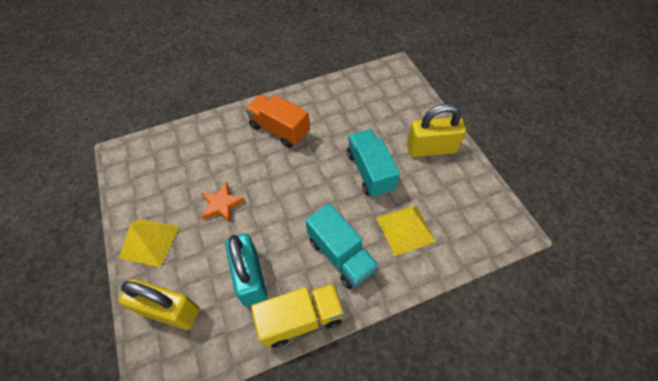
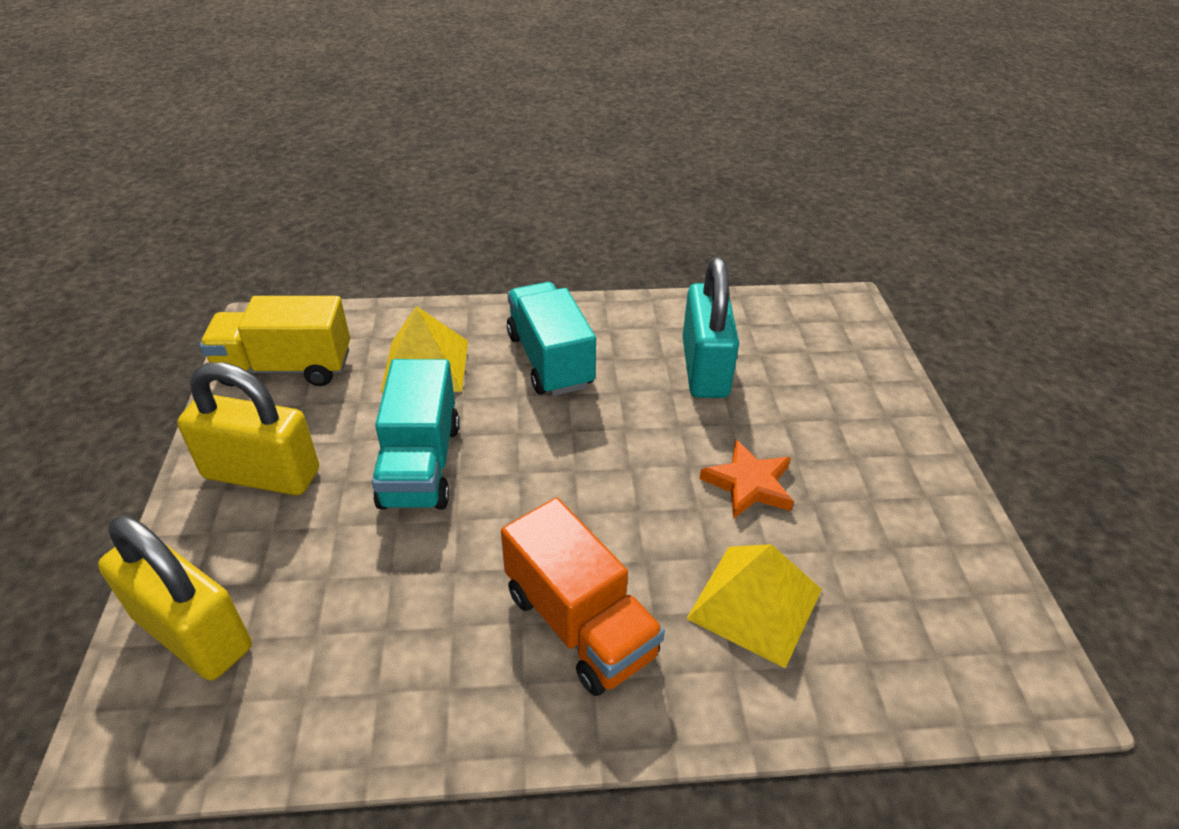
camera: 165 degrees left, 15 degrees down
yellow padlock [118,279,199,330] -> yellow padlock moved to [98,516,252,680]
yellow pyramid [119,219,179,267] -> yellow pyramid moved to [686,544,822,668]
yellow truck [251,283,345,348] -> yellow truck moved to [200,296,350,386]

